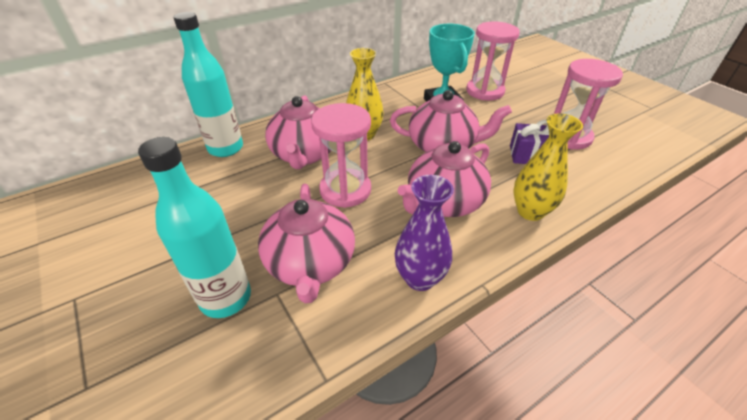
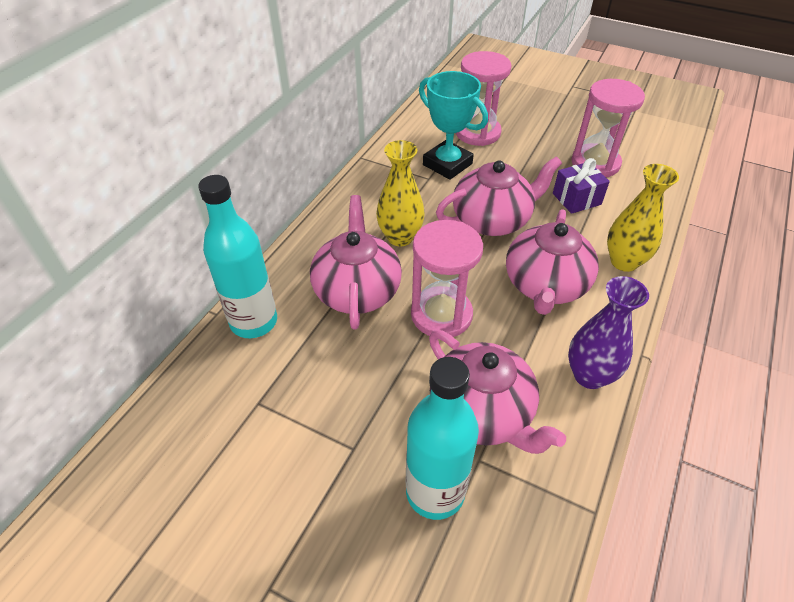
camera: 30 degrees left, 5 degrees up
pink teapot [265,95,332,169] -> pink teapot turned 150 degrees counterclockwise [310,195,402,330]

